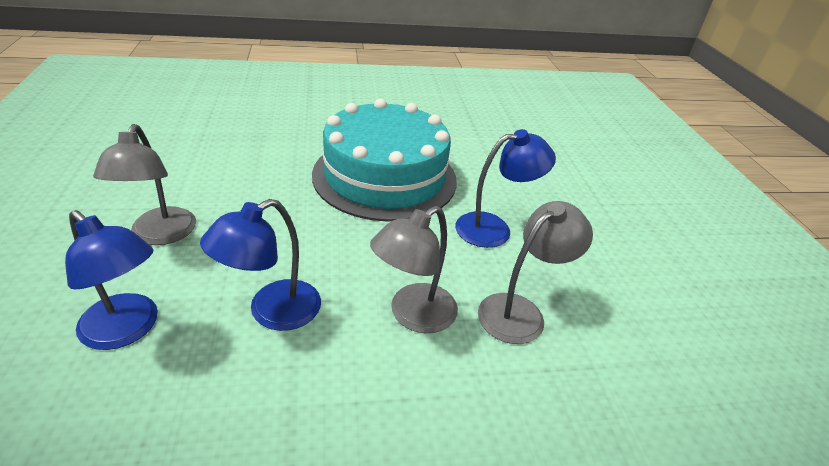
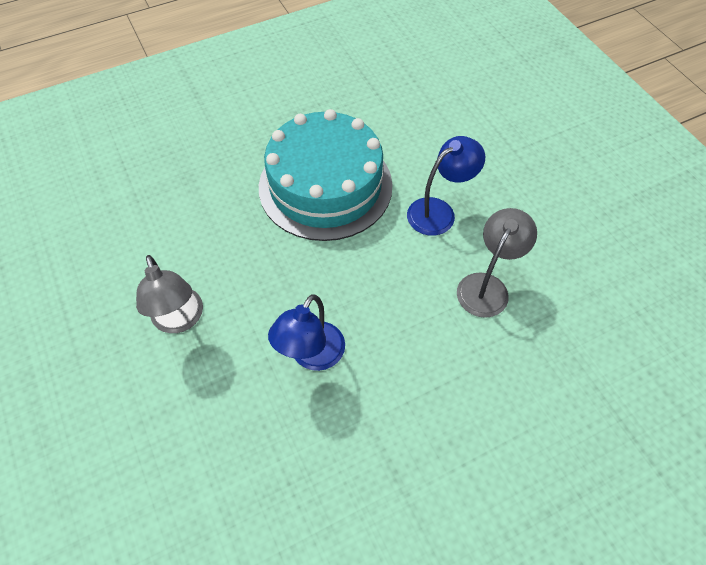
camera: 15 degrees left, 20 degrees up
blue lamp [65,210,158,350] -> none
grey lamp [370,206,458,333] -> none

